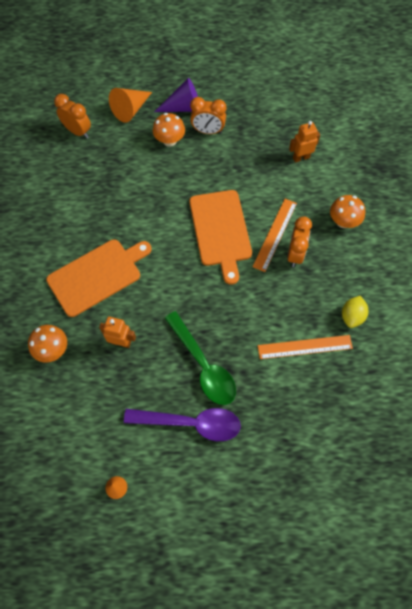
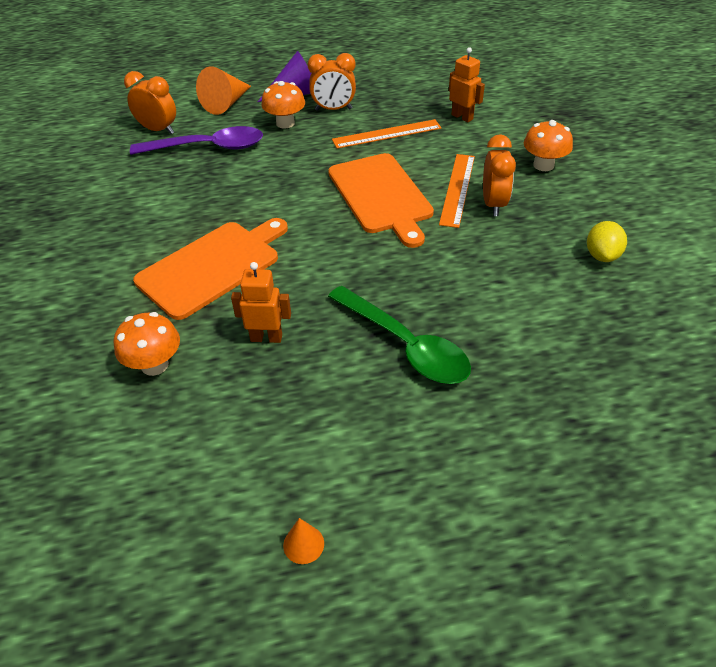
camera: 10 degrees left, 20 degrees down
purple spoon [124,408,241,441] -> purple spoon moved to [130,126,263,155]
orange ruler [258,335,353,359] -> orange ruler moved to [332,119,442,149]
orange robot [289,121,320,163] -> orange robot turned 75 degrees clockwise [449,47,485,122]

